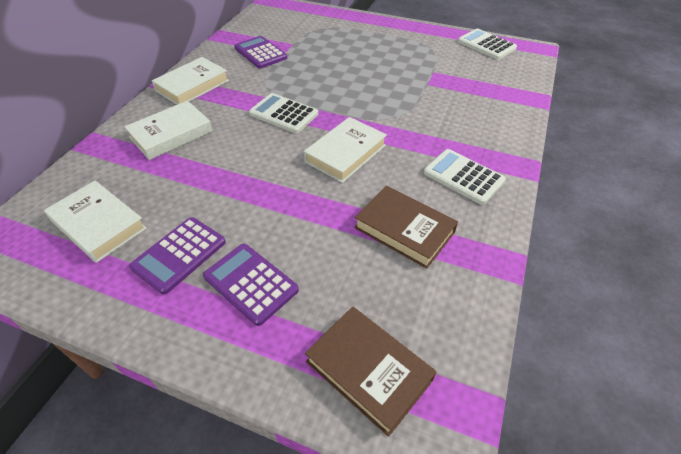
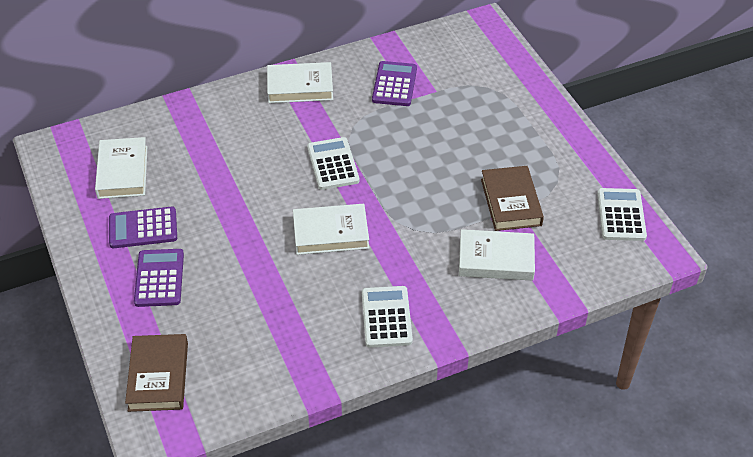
camera: 45 degrees right, 0 degrees up
white book [124,101,212,160] -> white book moved to [459,229,535,281]
brown book [354,186,458,269] -> brown book moved to [481,166,544,231]

